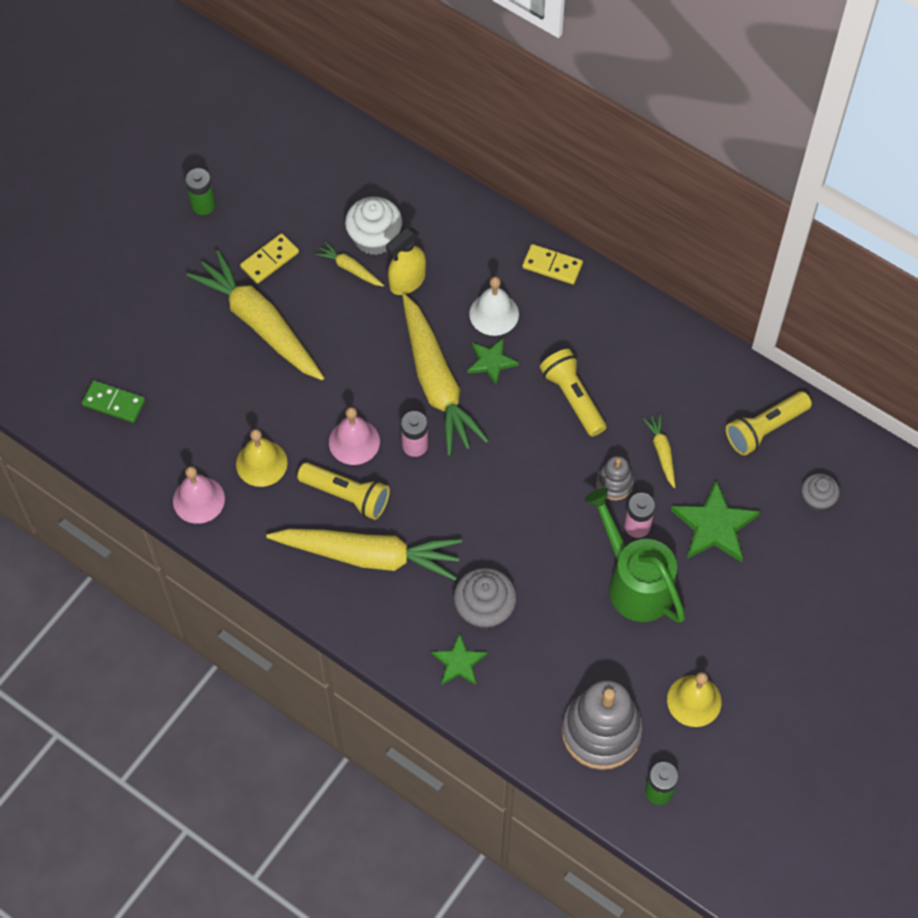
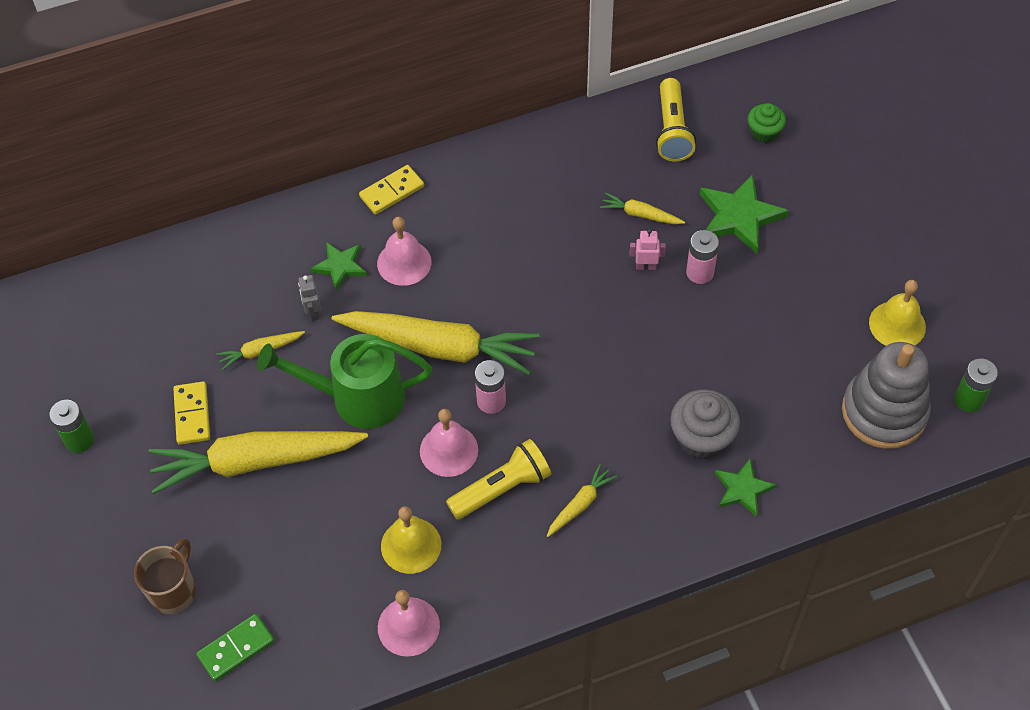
camera: 55 degrees left, 5 degrees down
yellow carrot [266,529,462,581] -> yellow carrot [547,464,617,537], size x0.43
white cupcake [345,197,402,255] -> none
yellow spray bottle [386,228,426,295] -> grey robot [298,275,321,321]
green star [468,338,519,386] -> green star moved to [310,242,367,291]
white bell [469,276,519,336] -> pink bell [377,217,432,286]
yellow flashlight [540,349,606,437] -> none
green watering can [584,488,685,623] -> green watering can moved to [257,334,432,429]
grey stacking toy [596,456,634,500] -> pink robot [630,229,666,270]
grey cupcake [802,473,840,511] -> green cupcake [748,103,786,143]
none -> brown mug [134,538,196,614]

